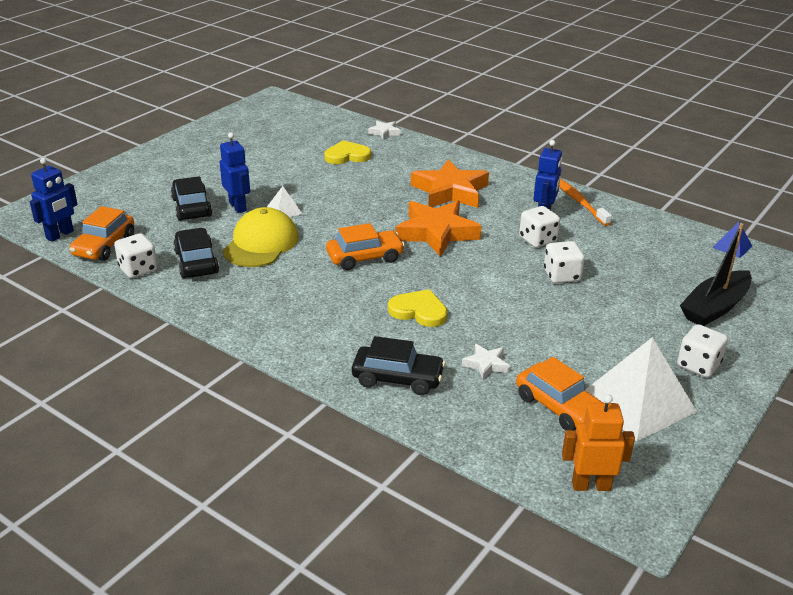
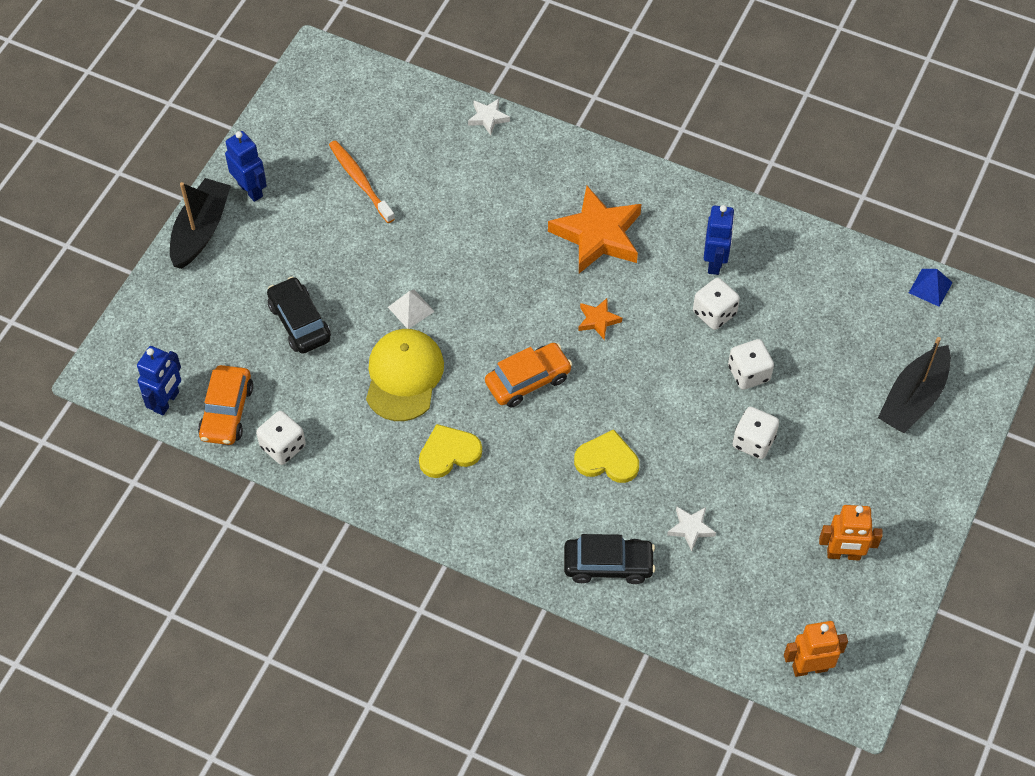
camera: 10 degrees left, 25 degrees up
black car [173,228,219,278] -> none
blue robot [220,133,250,213] -> blue robot moved to [225,131,267,202]
yellow heart [324,140,371,164] -> yellow heart moved to [419,424,482,478]
orange star [395,201,482,257] -> orange star [578,298,622,340], size x0.46
orange car [516,357,603,431] -> none
orange toothbrush [559,179,612,226] -> orange toothbrush moved to [329,140,395,223]
white pyramid [585,338,697,441] -> orange robot [819,505,883,560]
white dice [677,324,728,378] -> white dice moved to [733,407,779,459]
none -> black boat [170,178,231,269]

